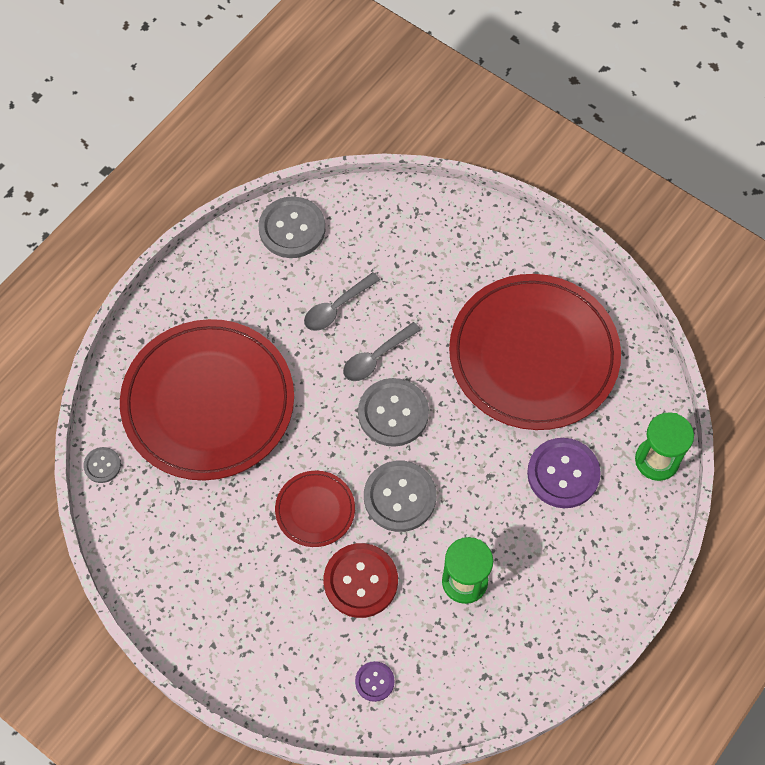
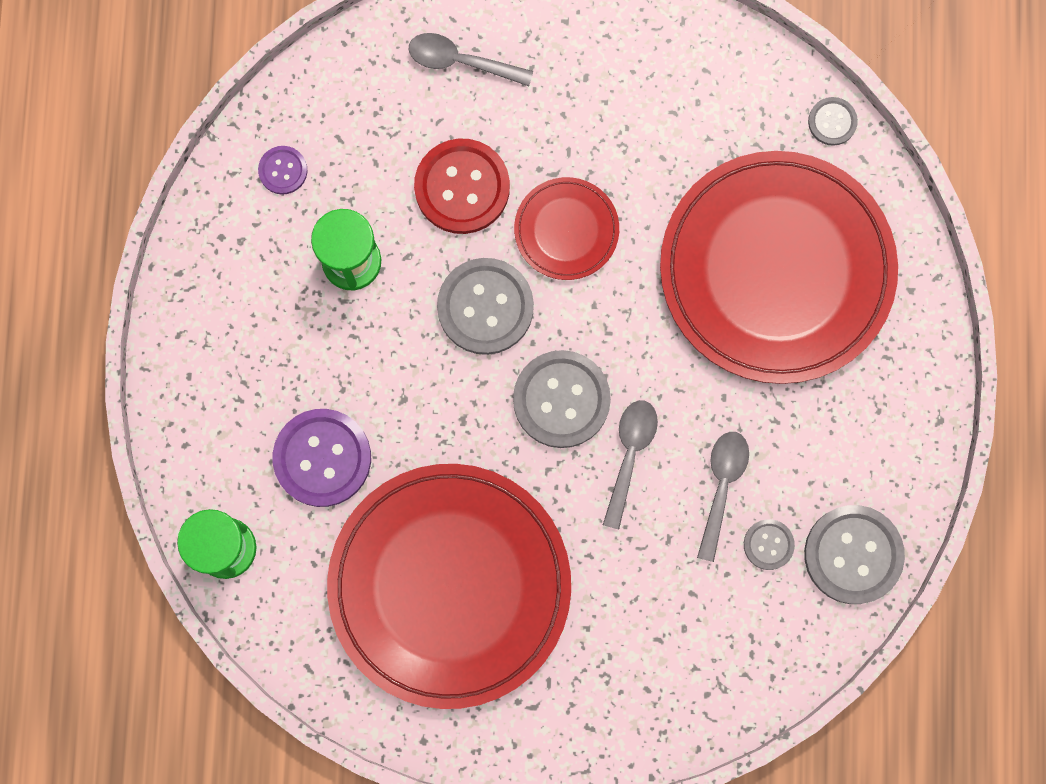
camera: 145 degrees right, 15 degrees up
purple button [355,661,395,702] -> purple button moved to [258,146,307,195]
none -> grey spoon [409,33,533,86]
none -> grey button [744,519,795,570]

